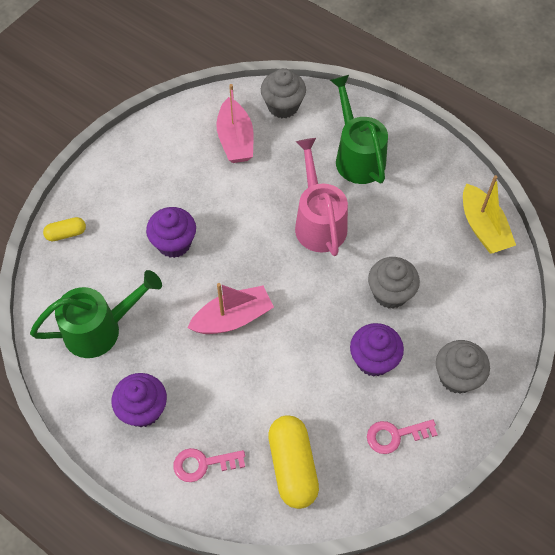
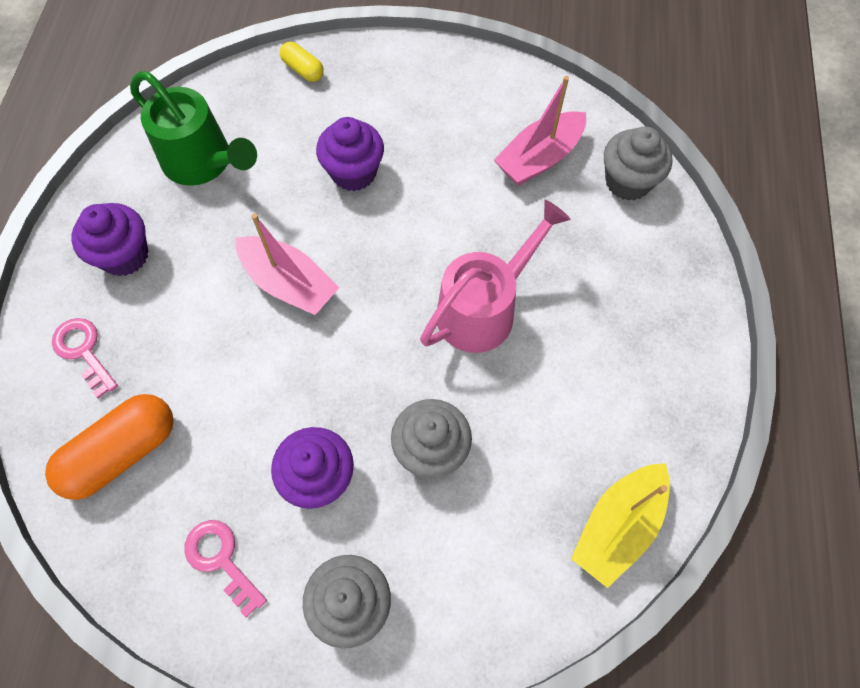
camera: 60 degrees right, 5 degrees up
yellow capsule [268,415,319,509] -> orange capsule [45,394,174,500]
green watering can [330,75,388,184] -> none

